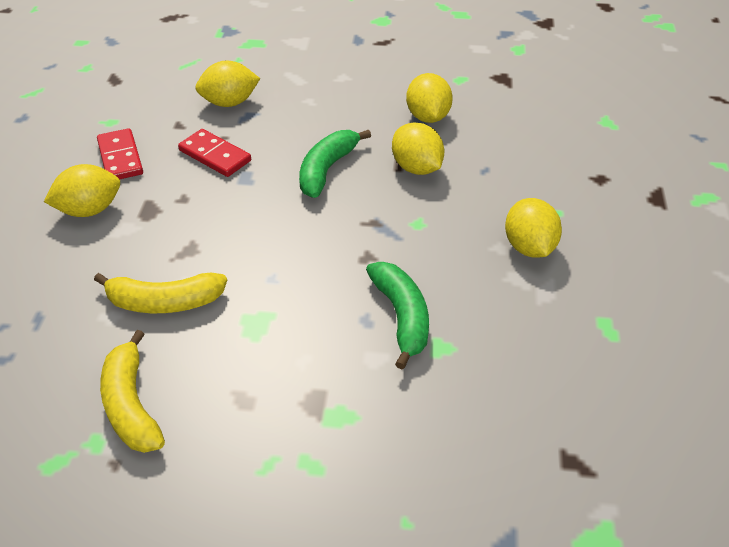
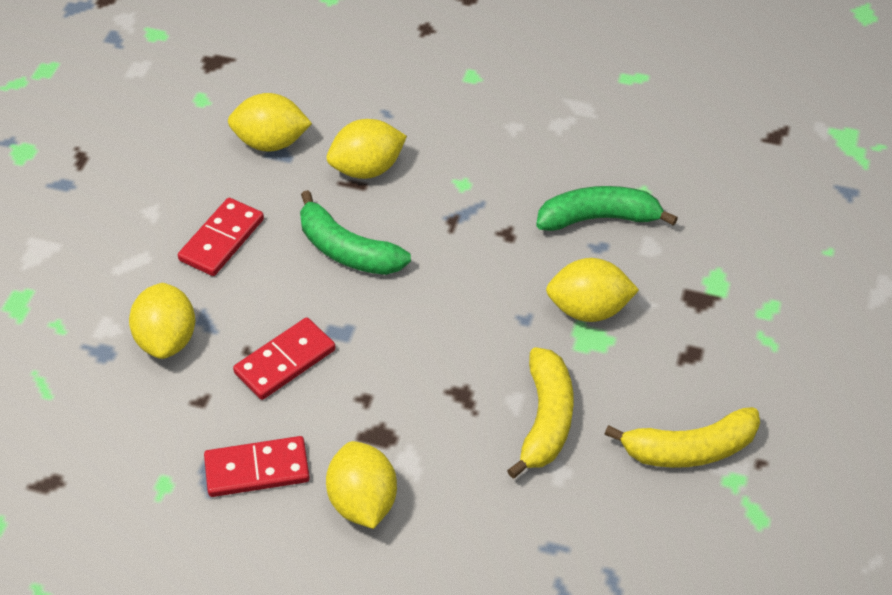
camera: 80 degrees left, 5 degrees up
yellow lemon [505,198,562,258] -> yellow lemon moved to [546,258,639,322]
none -> red domino [178,198,264,276]

